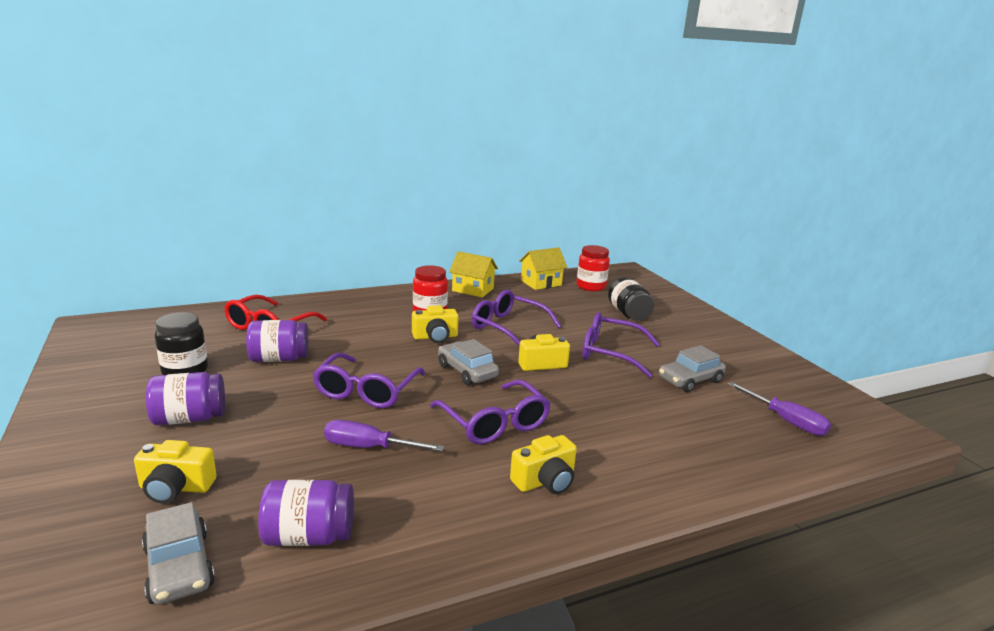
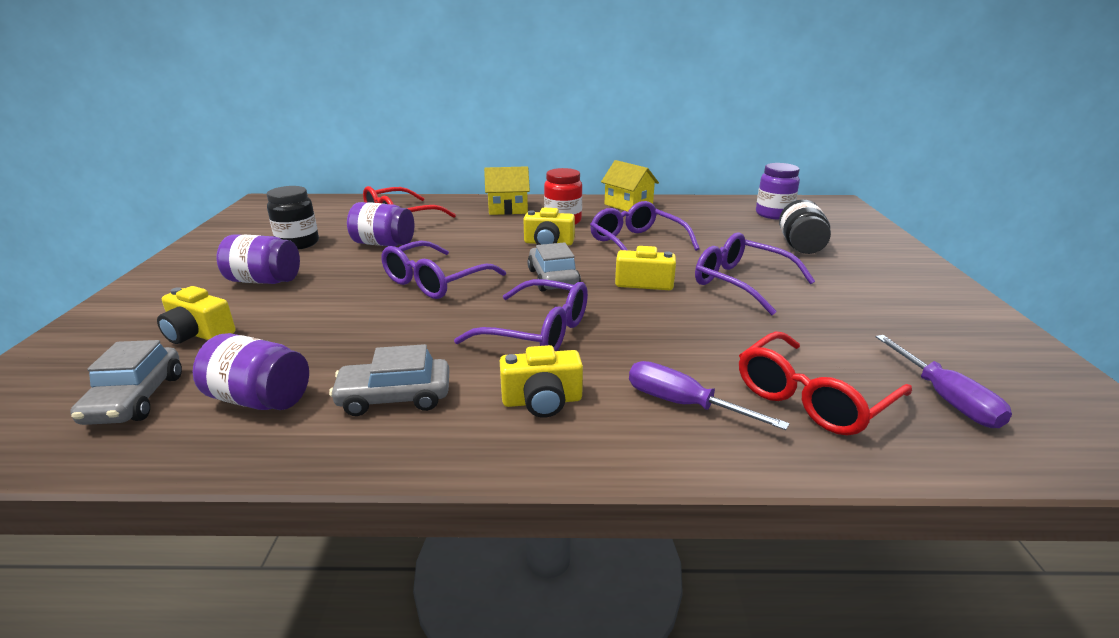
camera: 25 degrees right, 5 degrees up
purple screwdriver [324,420,444,451] -> purple screwdriver moved to [629,361,789,430]
purple glasses [430,380,551,445] -> purple glasses turned 60 degrees counterclockwise [454,279,588,351]
yellow house [519,247,567,290] -> yellow house moved to [484,166,530,215]
red jar [577,245,610,291] -> purple jar [756,163,800,219]
grey car [659,345,726,392] -> grey car moved to [329,344,449,416]
none -> red glasses [739,331,912,436]

